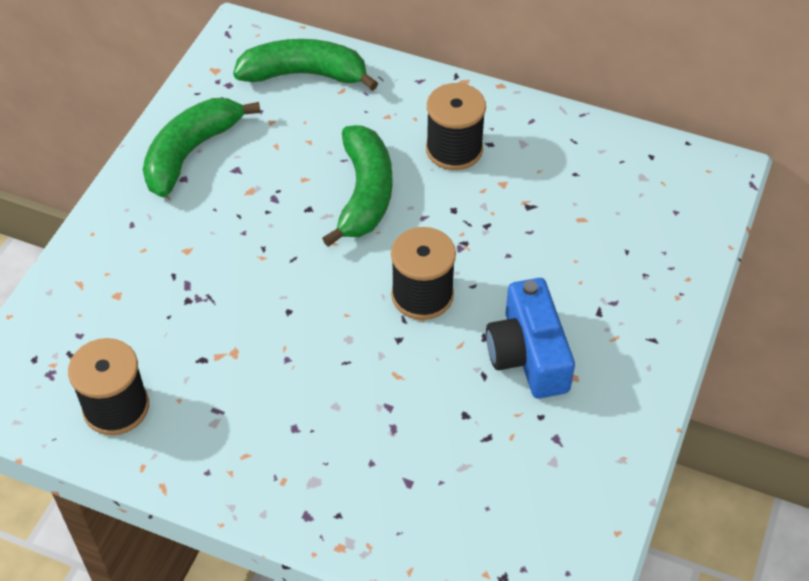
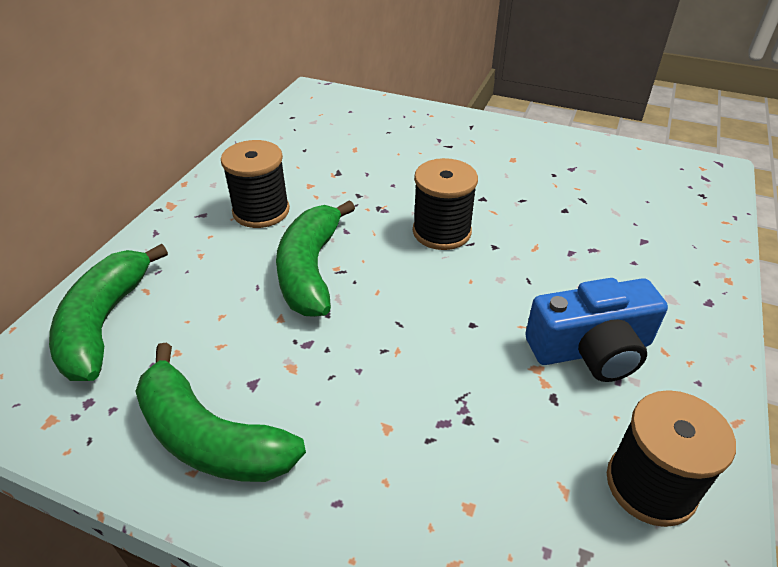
camera: 90 degrees left, 10 degrees down
green banana [322,125,392,247] -> green banana turned 90 degrees counterclockwise [276,200,355,317]
blue camera [486,278,575,399] -> blue camera moved to [525,278,668,382]

